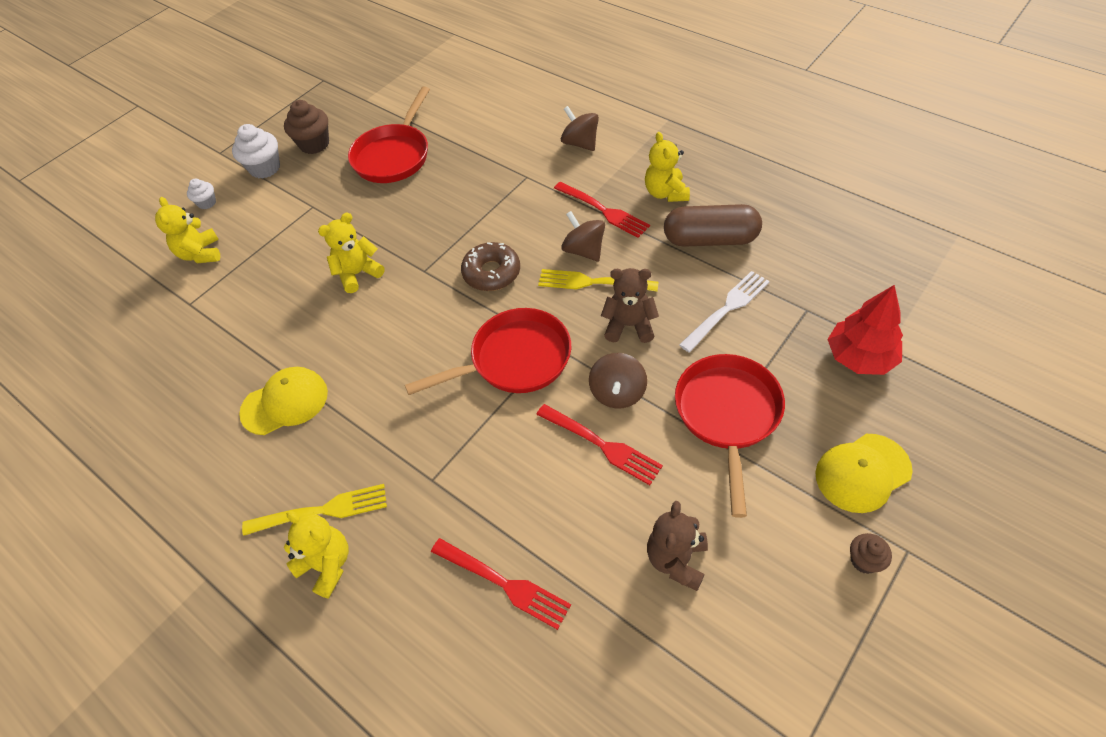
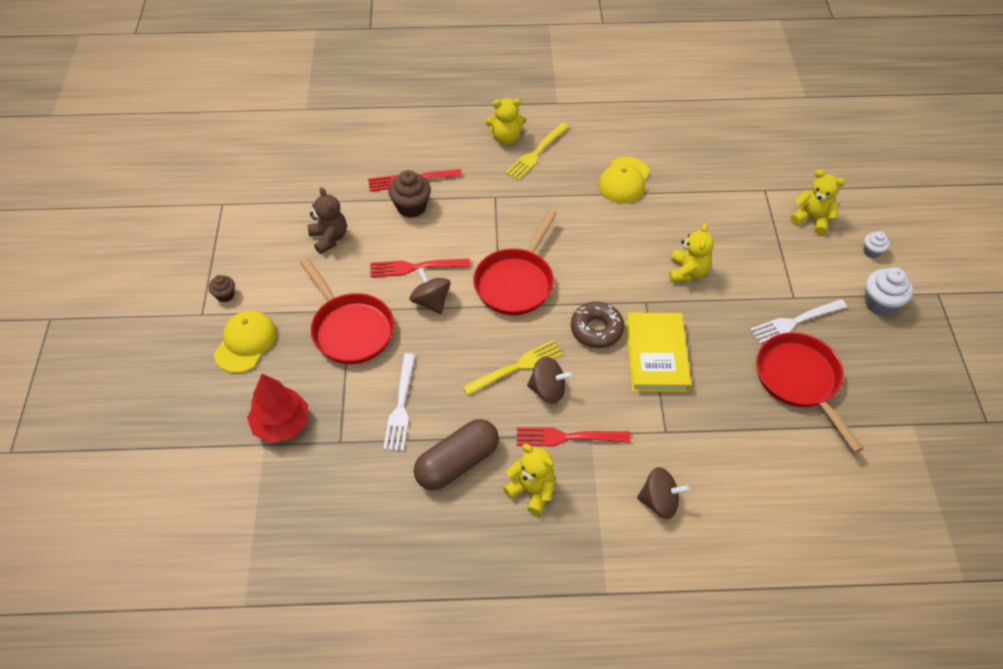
camera: 135 degrees right, 0 degrees up
brown cupcake [284,100,329,154] -> brown cupcake moved to [388,170,431,218]
brown teddy bear [601,268,659,343] -> none
none -> yellow book [626,313,691,392]
none -> white fork [750,299,847,343]

